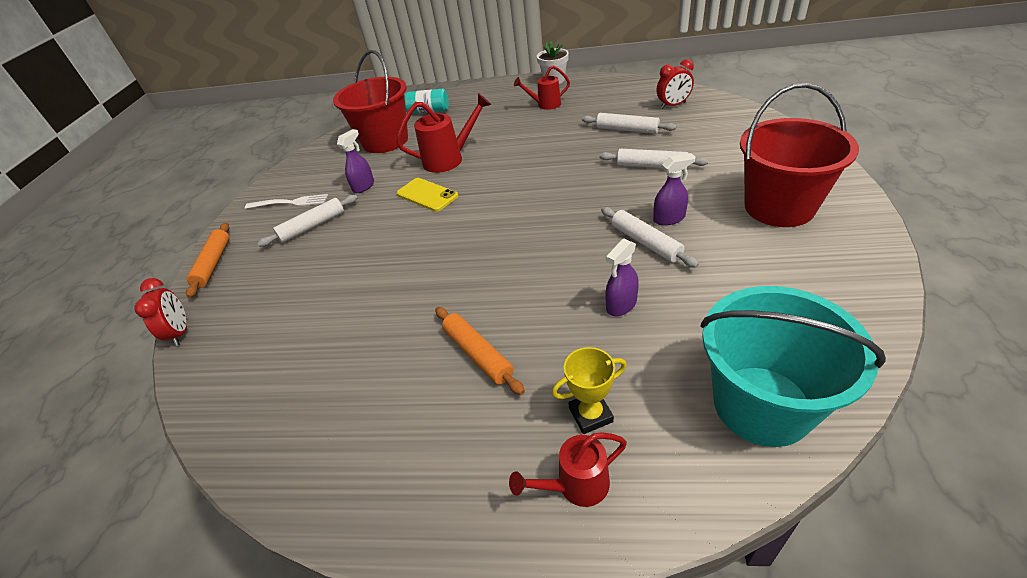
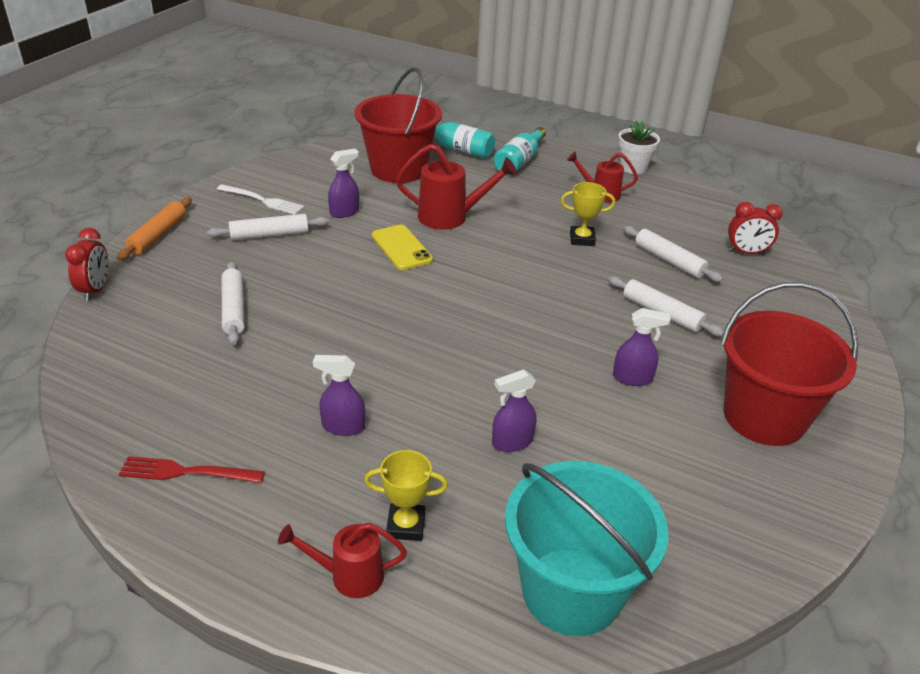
camera: 15 degrees right, 5 degrees down
orange rolling pin [435,307,525,395] -> purple spray bottle [313,355,365,436]
white rolling pin [601,207,699,268] -> white rolling pin moved to [222,261,245,345]
none -> red fork [118,456,265,483]
none -> turquoise bottle [494,127,546,175]
none -> yellow trophy [561,182,615,246]

